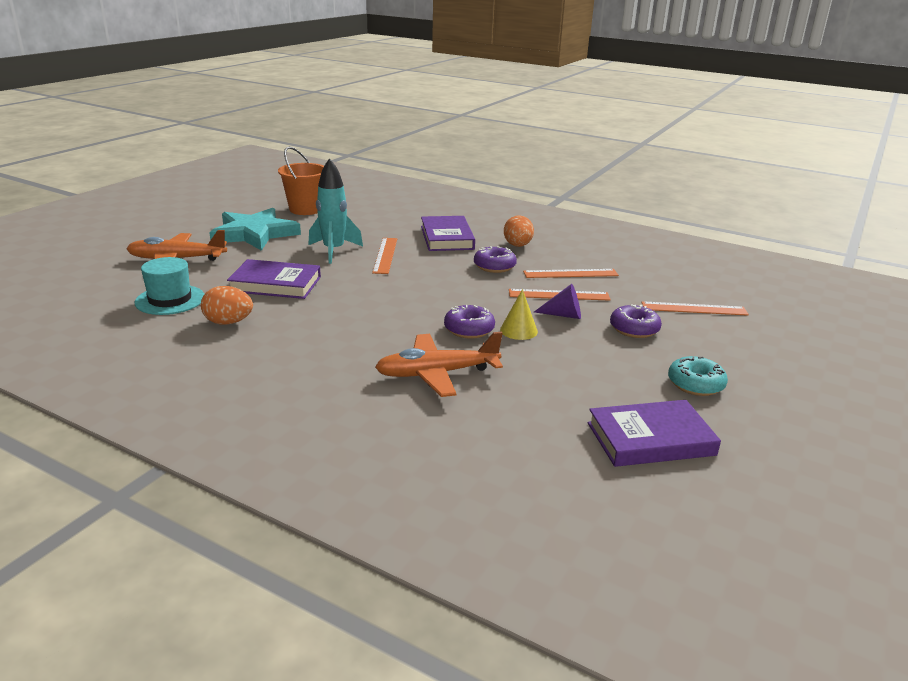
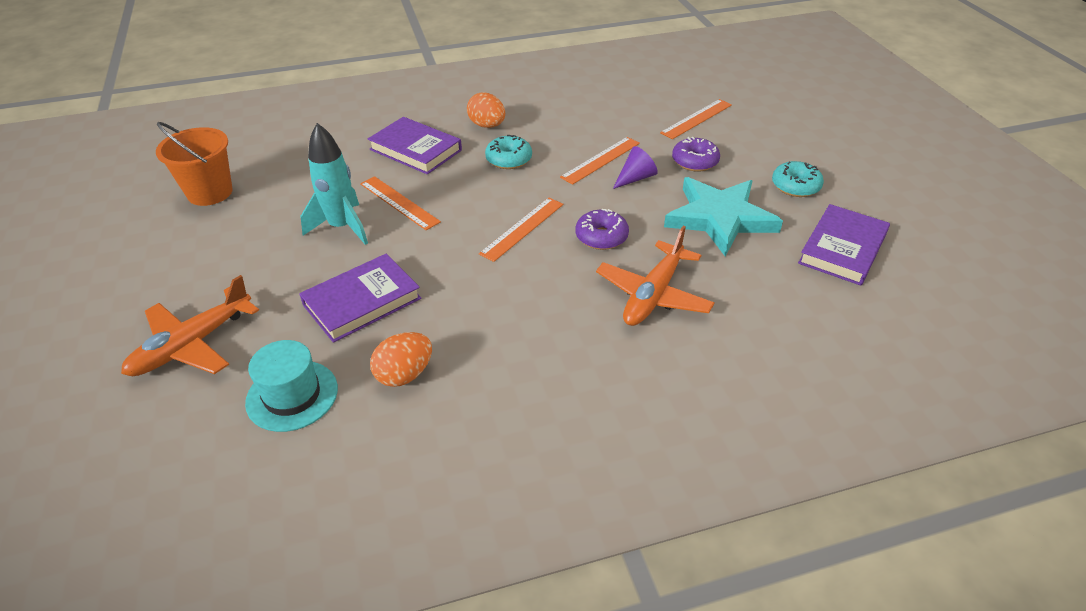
camera: 45 degrees left, 15 degrees up
turquoise star [209,208,301,251] -> turquoise star moved to [664,177,783,257]
purple donut [474,246,517,273] -> turquoise donut [485,135,532,169]
yellow cone [500,289,538,340] -> none
orange ruler [523,269,619,278] -> orange ruler moved to [479,198,563,262]

